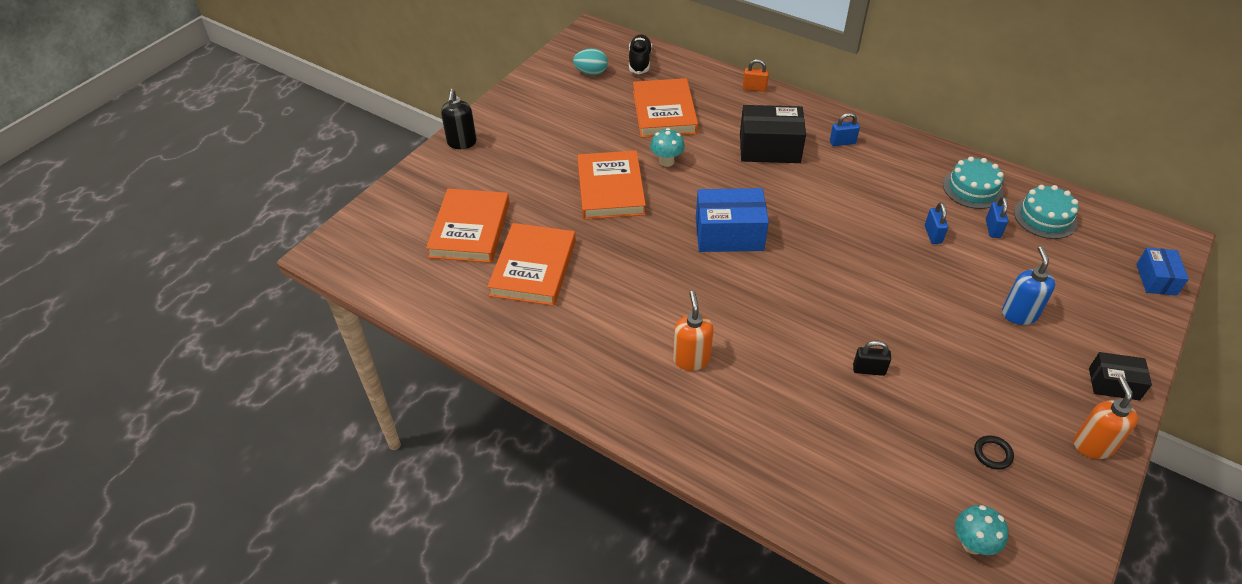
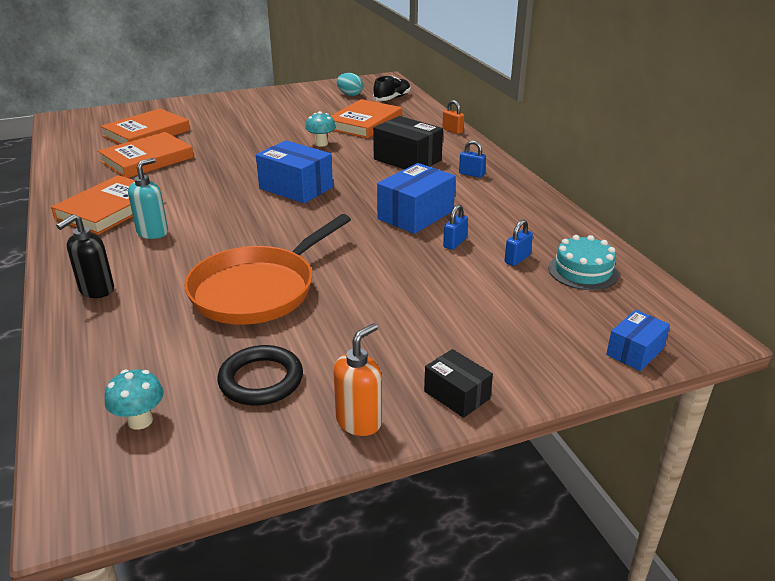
camera: 35 degrees right, 15 degrees down
black soap dispenser [441,89,477,149] -> black soap dispenser moved to [56,214,114,298]
orange book [577,151,646,220] -> orange book moved to [51,175,161,235]
orange soap dispenser [673,291,713,371] -> turquoise soap dispenser [128,158,168,239]
black padlock [853,341,891,376] -> orange pan [184,214,351,325]
turquoise cake [943,157,1004,209] -> none
black ring [974,435,1014,470] -> black ring [217,345,303,406], size x1.98
blue soap dispenser [1002,246,1055,325] -> none
none -> blue box [377,163,456,234]

